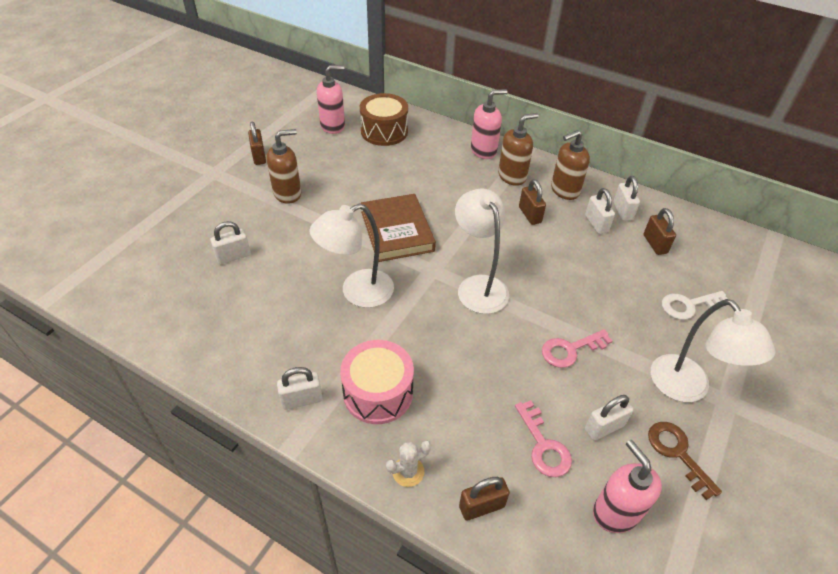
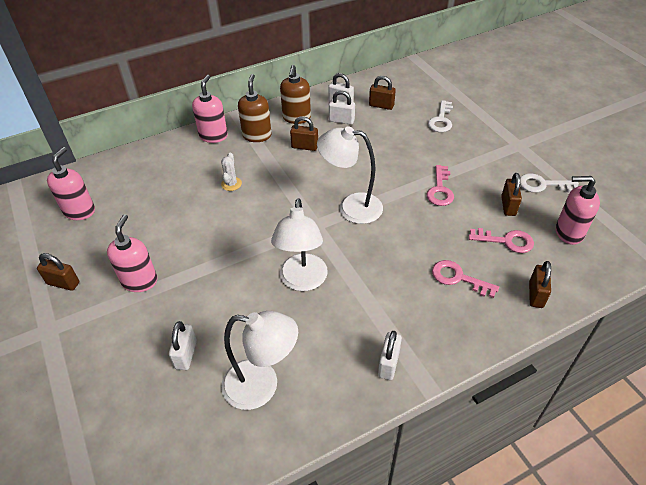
camera: 55 degrees left, 0 degrees up
brown soap dispenser [267,129,301,204] -> pink soap dispenser [107,214,157,292]
pink drum [340,340,414,424] -> none
brown drum [360,93,408,146] -> none
brown book [361,194,436,262] -> none
white cactus [386,441,431,487] -> white cactus moved to [221,152,242,191]
white padlock [585,395,633,440] -> brown padlock [501,173,522,216]
brown key [648,422,722,500] -> white key [520,173,579,193]
white lamp [651,299,775,402] -> white lamp moved to [221,311,298,410]
none -> pink key [432,260,499,298]

